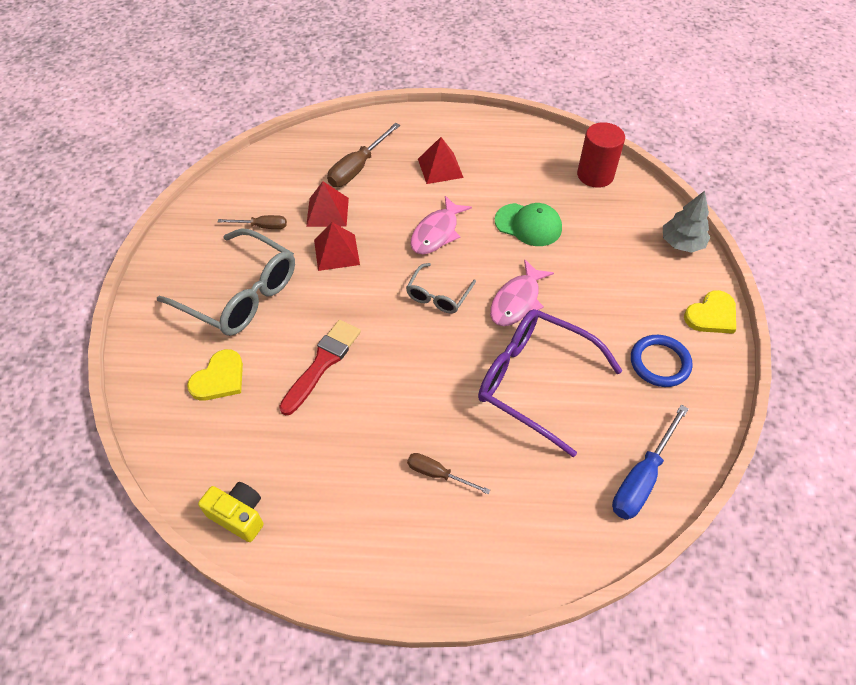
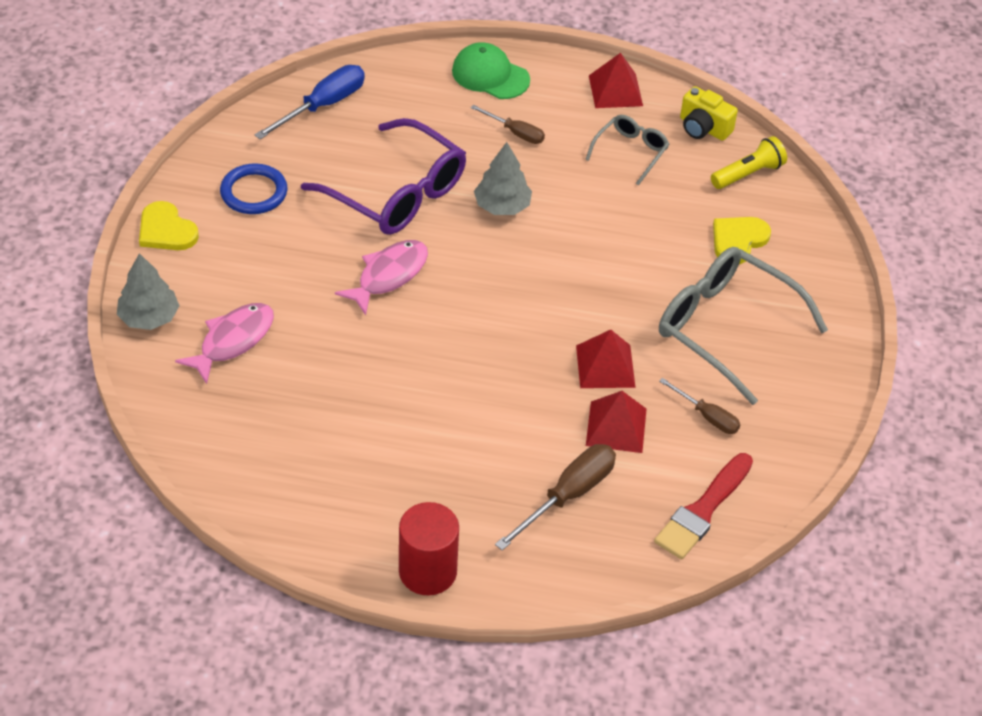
camera: 175 degrees left, 5 degrees down
brown screwdriver [218,215,287,229] -> brown screwdriver turned 150 degrees counterclockwise [659,378,740,434]
red brush [279,320,361,416] -> red brush moved to [654,453,753,559]
grey glasses [406,263,476,314] -> grey glasses moved to [585,115,669,186]
pink fish [410,196,472,254] -> pink fish moved to [175,303,274,384]
red pyramid [418,137,464,184] -> red pyramid moved to [589,53,643,108]
green cap [495,203,562,246] -> green cap moved to [452,42,530,99]
red cylinder [577,122,625,188] -> red cylinder moved to [399,502,459,595]
yellow heart [684,290,736,334] -> yellow heart turned 105 degrees counterclockwise [139,201,199,250]
none -> grey tree [474,142,532,215]
none -> yellow flashlight [711,136,787,189]

